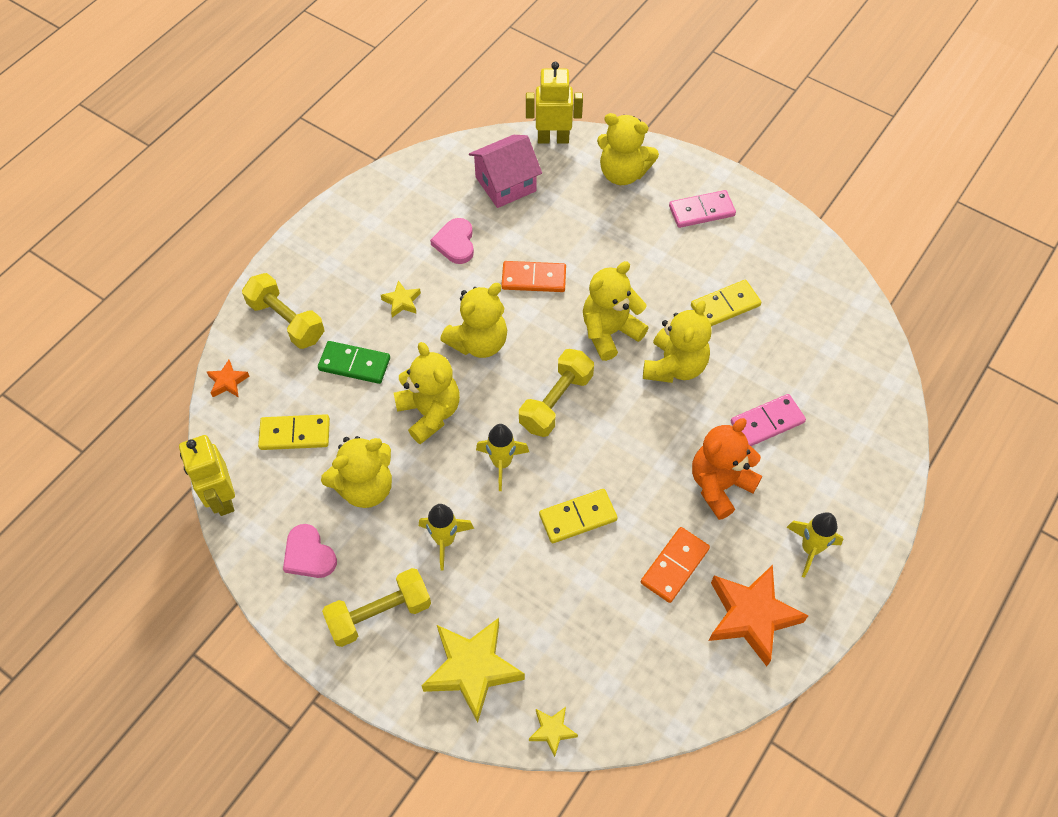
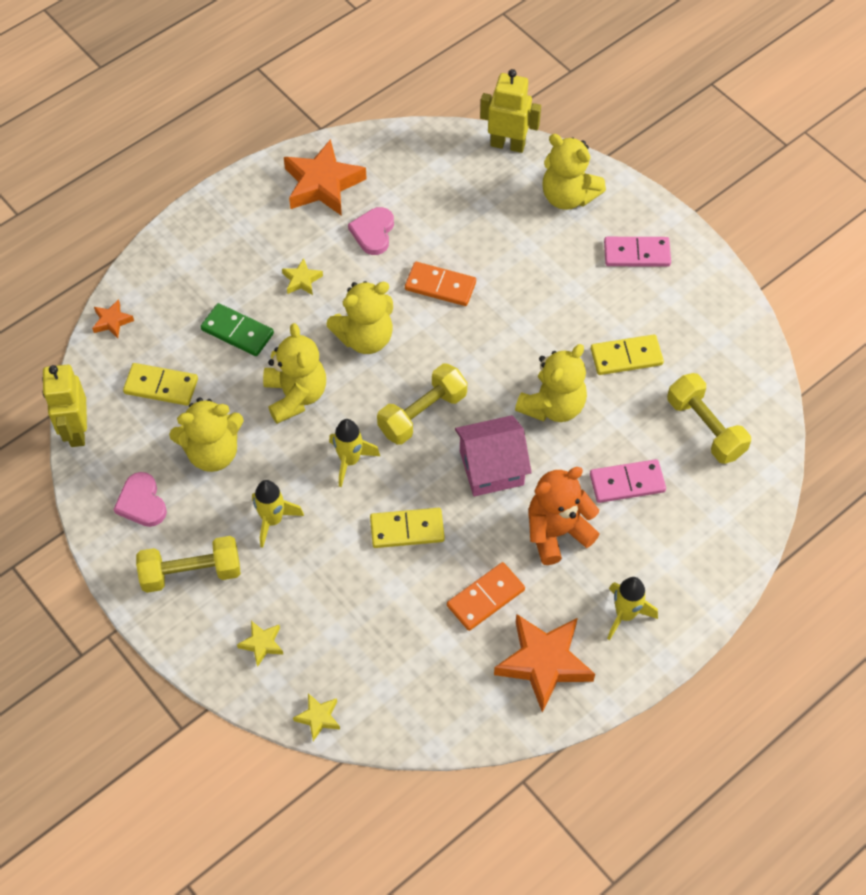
camera: 15 degrees right, 0 degrees up
yellow dumbbell [242,273,325,349] -> yellow dumbbell moved to [667,373,751,464]
yellow star [422,618,525,723] -> yellow star [237,621,284,667], size x0.47
pink house [469,135,542,208] -> pink house moved to [455,415,532,496]
yellow teddy bear [583,261,649,361] -> none
none -> orange star [284,139,367,216]

